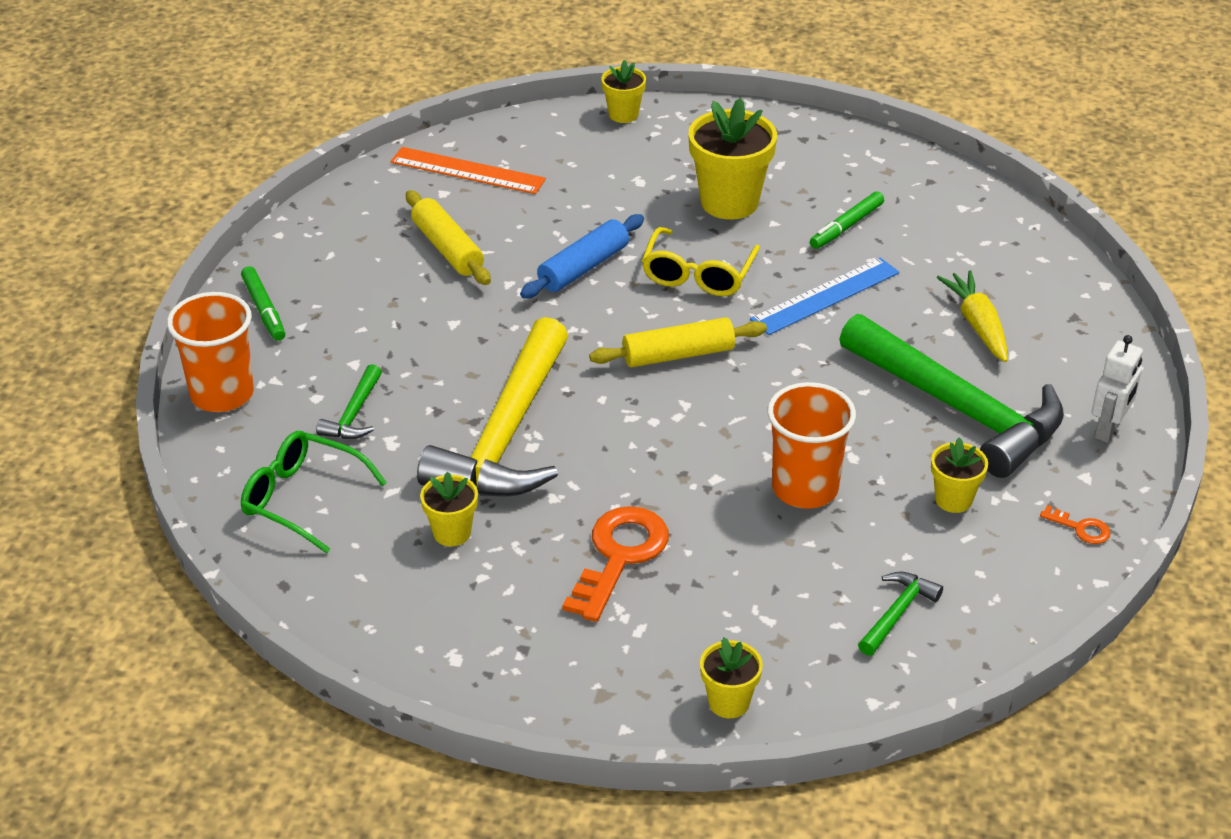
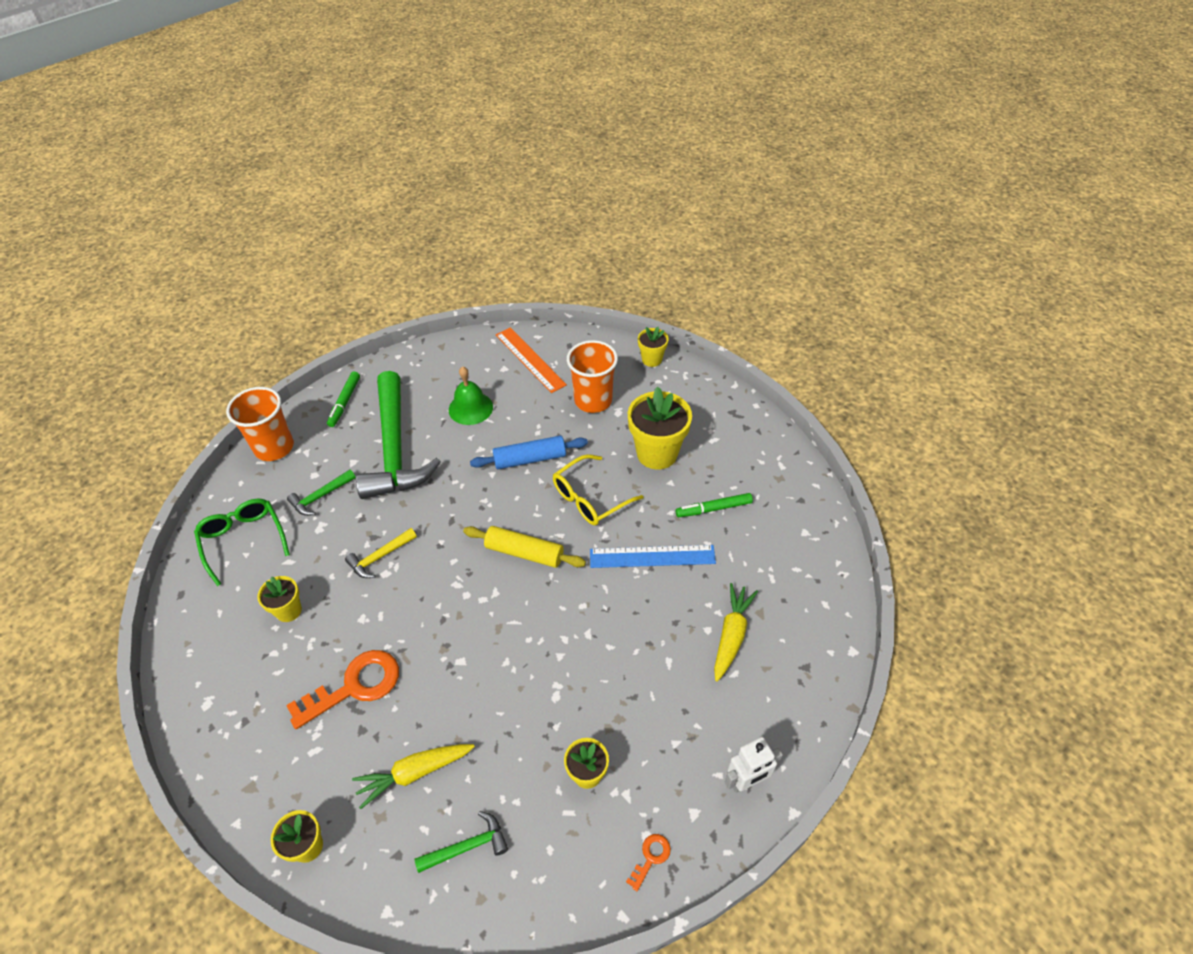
camera: 35 degrees right, 10 degrees up
yellow rolling pin [406,190,491,285] -> green bell [449,366,493,425]
yellow hammer [417,317,568,496] -> yellow hammer [345,528,417,578], size x0.42
orange cup [768,382,856,509] -> orange cup moved to [567,340,618,413]
green hammer [839,314,1064,478] -> green hammer moved to [356,371,441,499]
orange key [1040,505,1111,544] -> orange key turned 120 degrees counterclockwise [626,834,671,891]
none -> yellow carrot [352,744,475,809]

